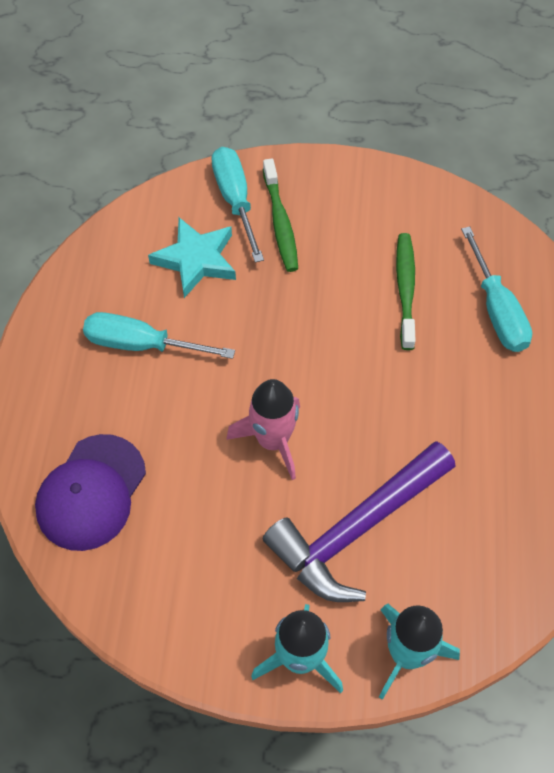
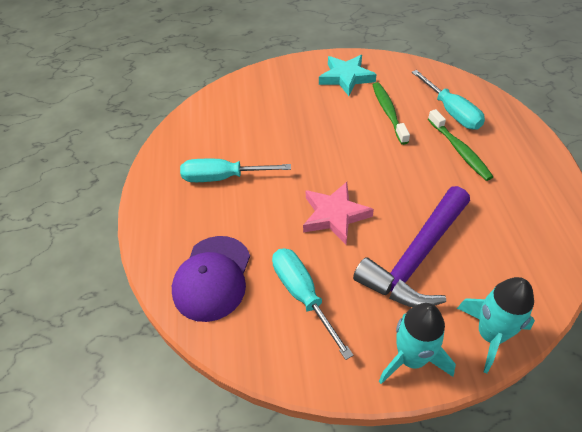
camera: 10 degrees left, 10 degrees down
turquoise star [148,217,236,298] -> turquoise star moved to [319,55,377,96]
turquoise screwdriver [211,147,264,263] -> turquoise screwdriver moved to [272,248,353,360]
pink rocket [226,379,300,480] -> pink star [303,182,374,245]
green toothbrush [263,159,298,272] -> green toothbrush moved to [428,109,493,181]

